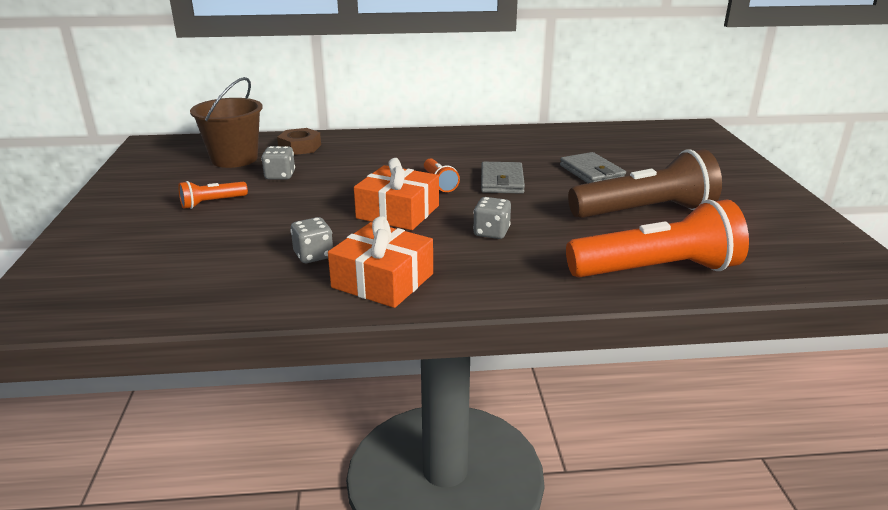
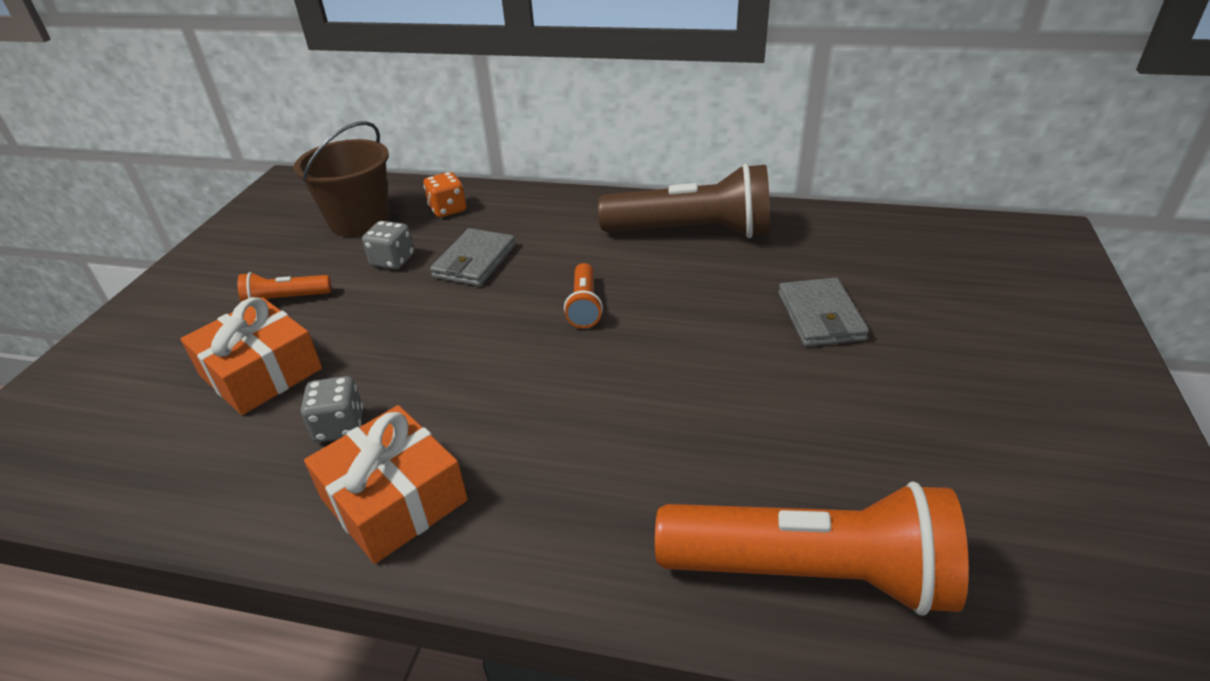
camera: 20 degrees right, 10 degrees up
brown nut [277,128,321,155] -> orange dice [424,172,466,217]
orange gift [354,158,439,230] -> orange gift moved to [181,297,322,415]
grey dice [473,197,511,239] -> none
grey wallet [481,162,525,194] -> grey wallet moved to [430,228,516,286]
brown flashlight [568,149,722,219] -> brown flashlight moved to [598,163,770,238]

